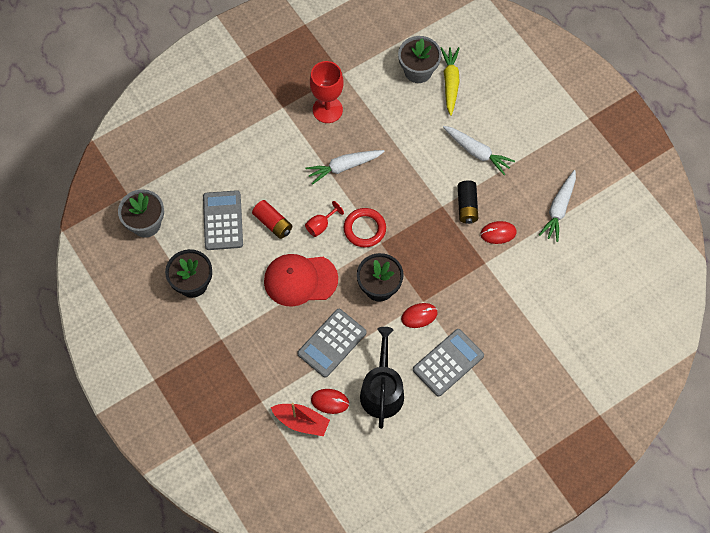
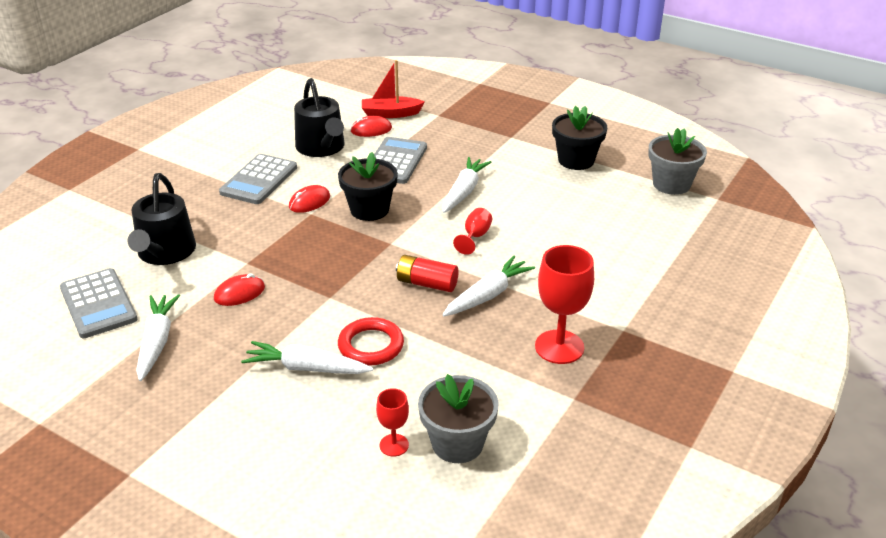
camera: 155 degrees right, 30 degrees down
grey calculator [203,190,243,250] -> grey calculator moved to [60,268,138,338]
red battery [252,200,292,239] -> red battery moved to [396,255,459,292]
red cap [264,254,338,307] -> white carrot [443,157,491,213]
red ring [344,208,386,248] -> red ring moved to [338,317,404,366]
yellow carrot [441,47,460,116] -> red goblet [376,388,409,457]
black battery [458,180,478,224] -> none
none -> black watering can [127,173,196,265]

